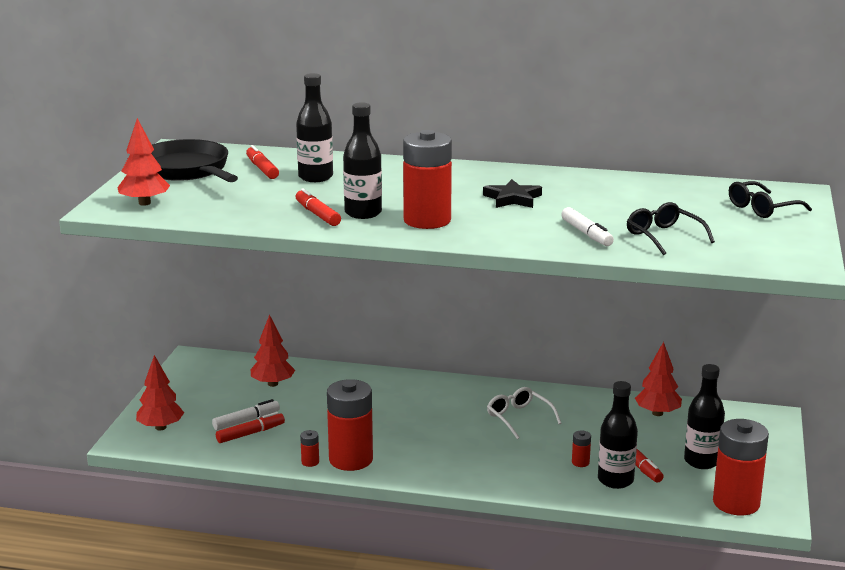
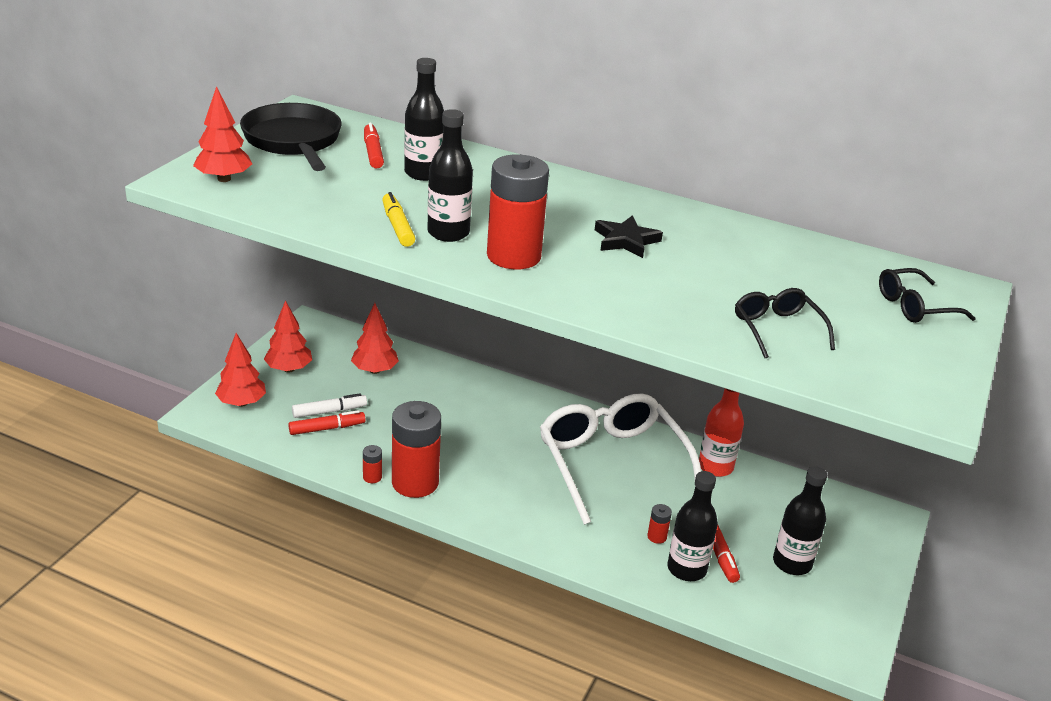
camera: 10 degrees right, 10 degrees up
red marker [295,188,341,226] -> yellow marker [382,192,415,247]
white glasses [487,387,562,439] -> white glasses [540,393,701,525], size x2.13
white marker [561,207,614,246] -> none
red tree [635,342,682,416] -> red tree moved to [264,300,312,373]
red battery [713,419,769,515] -> none
none -> red bottle [699,389,744,477]

